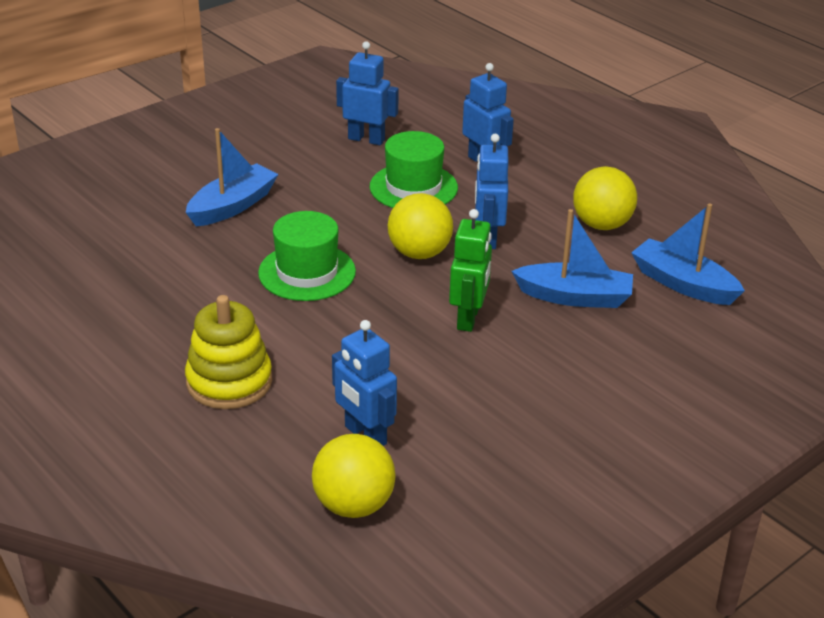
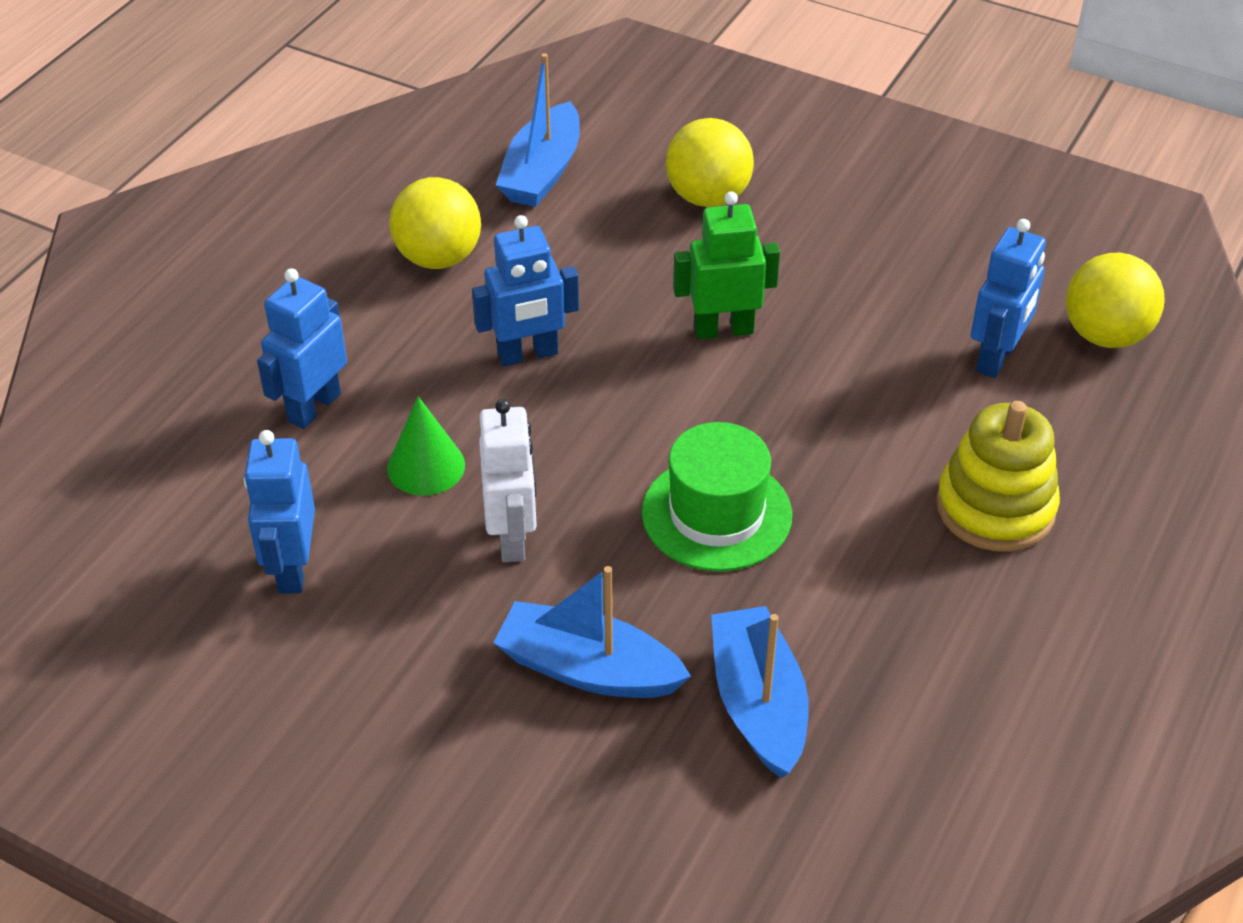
camera: 110 degrees left, 10 degrees up
green hat [370,131,458,208] -> green cone [387,396,465,496]
yellow ball [388,193,453,259] -> yellow ball moved to [666,118,754,207]
blue boat [512,209,633,308] -> blue boat moved to [711,606,809,778]
none -> white robot [479,399,537,562]

